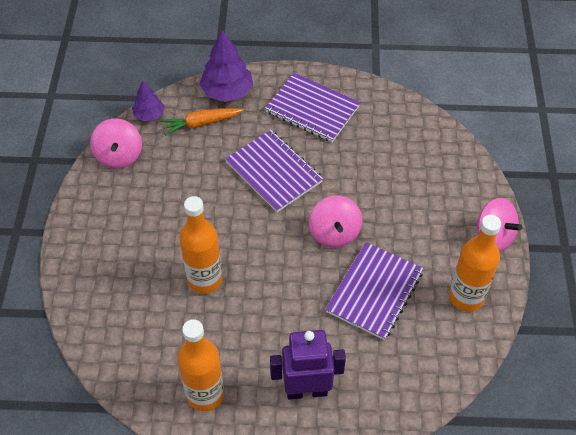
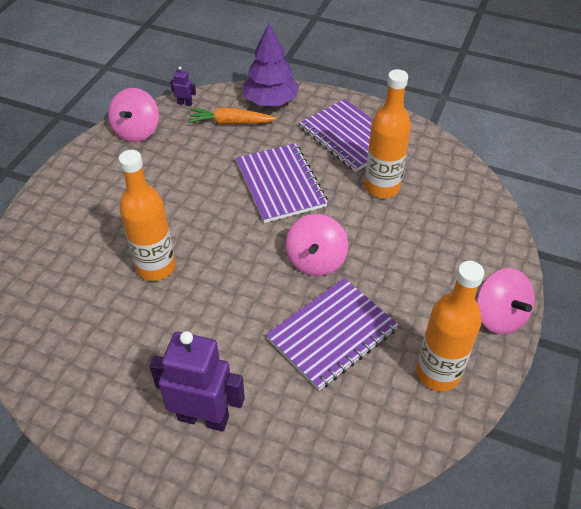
camera: 20 degrees right, 5 degrees down
purple tree [132,80,164,121] -> purple robot [170,66,196,106]
orange bottle [178,319,224,411] -> orange bottle moved to [365,69,411,198]

